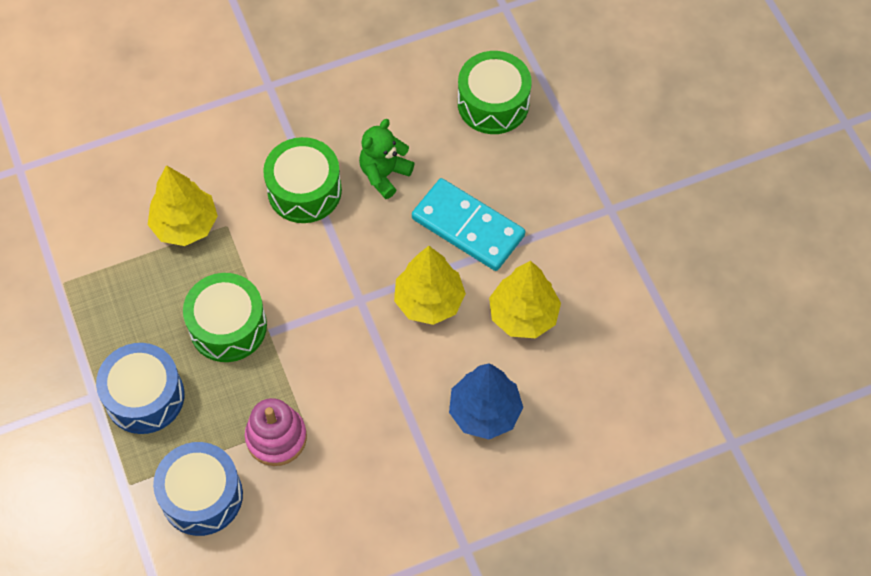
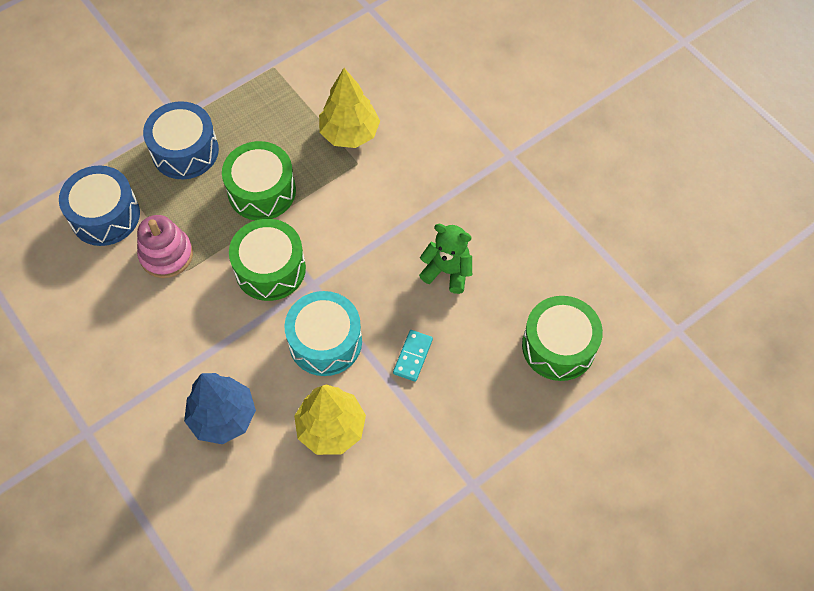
camera: 75 degrees right, 0 degrees up
green drum [263,137,342,223] -> green drum moved to [229,219,306,301]
yellow tree [394,246,466,325] -> turquoise drum [285,291,362,376]
turquoise domino [412,178,525,271] -> turquoise domino [393,330,433,382], size x0.48

